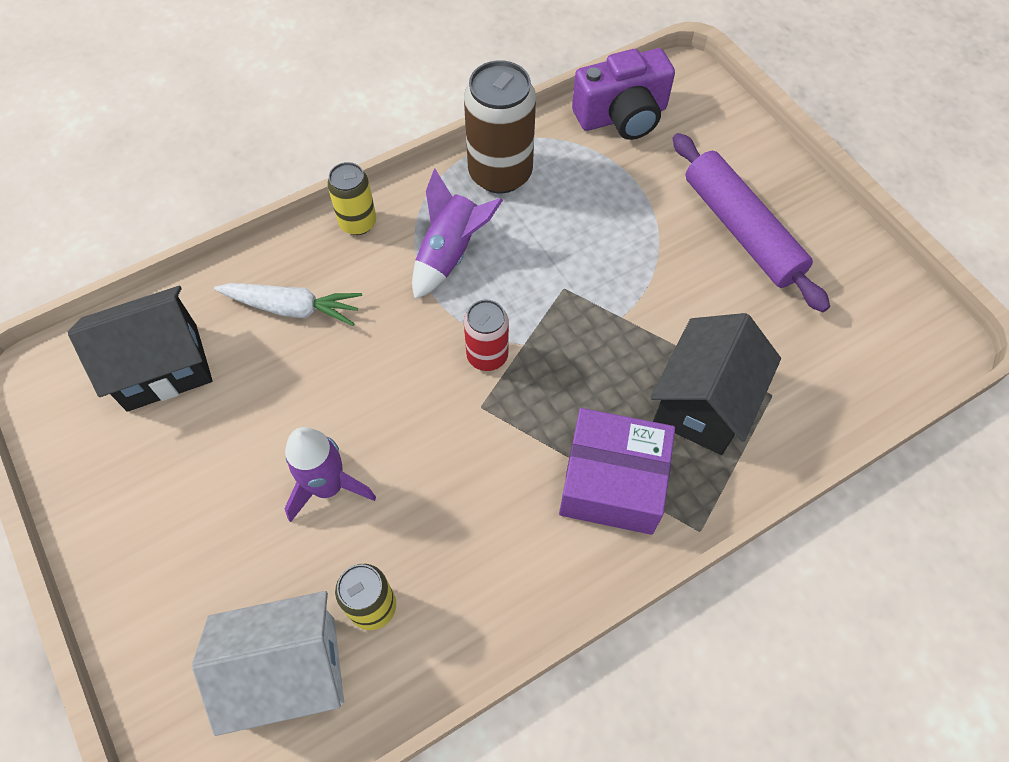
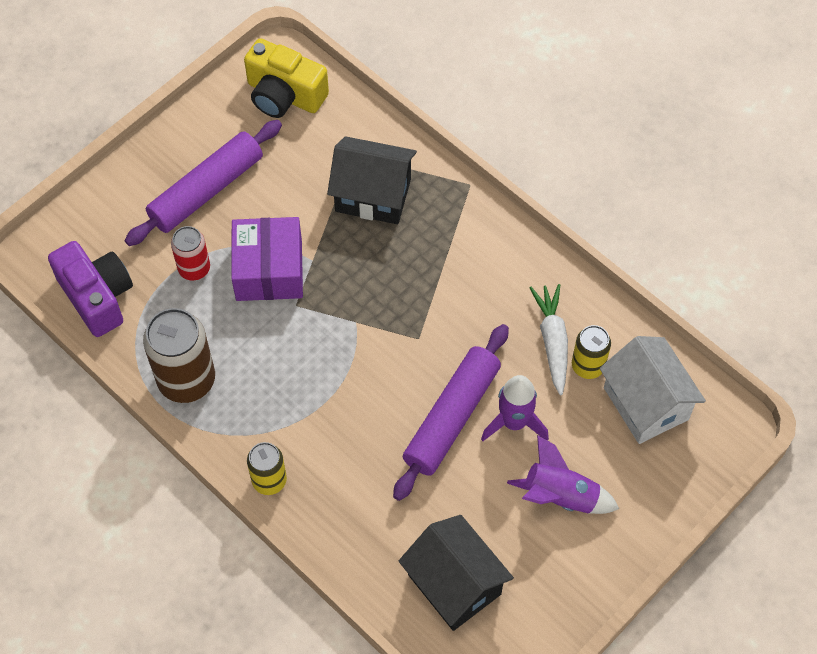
camera: 105 degrees left, 0 degrees up
white carrot [214,283,362,326] -> white carrot moved to [530,284,568,396]
purple rocket [412,169,503,299] -> purple rocket moved to [507,435,619,514]
red can [464,300,509,371] -> red can moved to [171,226,210,280]
purple box [559,408,675,535] -> purple box moved to [231,217,303,301]
none -> yellow camera [244,38,329,118]
none -> purple rolling pin [393,324,509,501]

